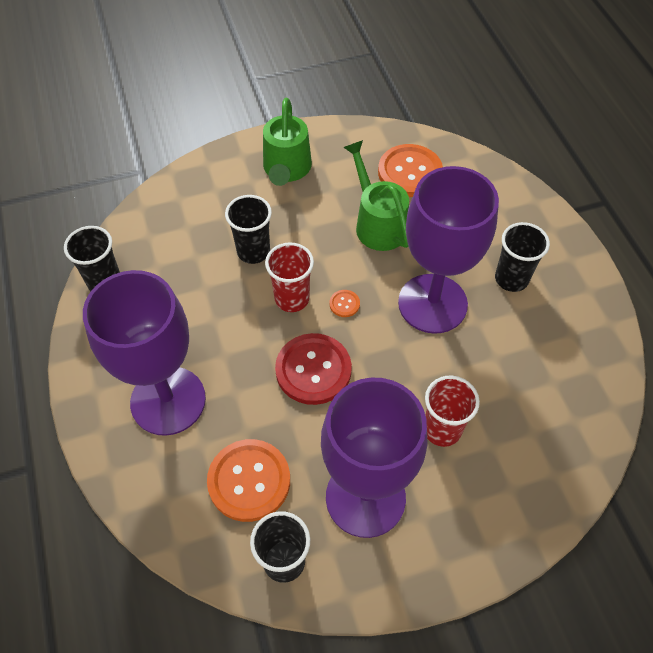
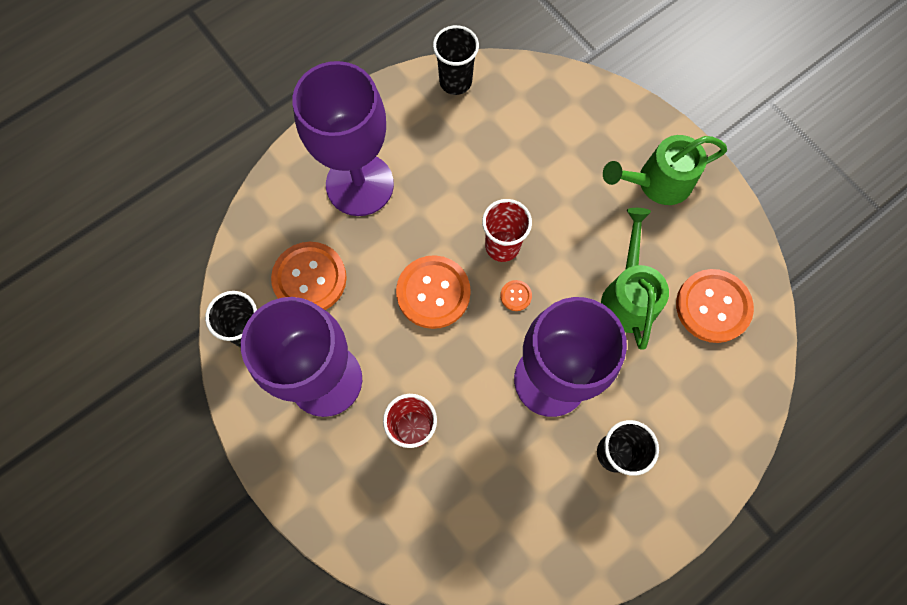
camera: 70 degrees right, 15 degrees up
black cup [225,195,272,264] -> none
red button [275,333,352,405] -> orange button [396,255,471,329]
green watering can [343,140,409,251] -> green watering can turned 45 degrees counterclockwise [601,208,669,349]

